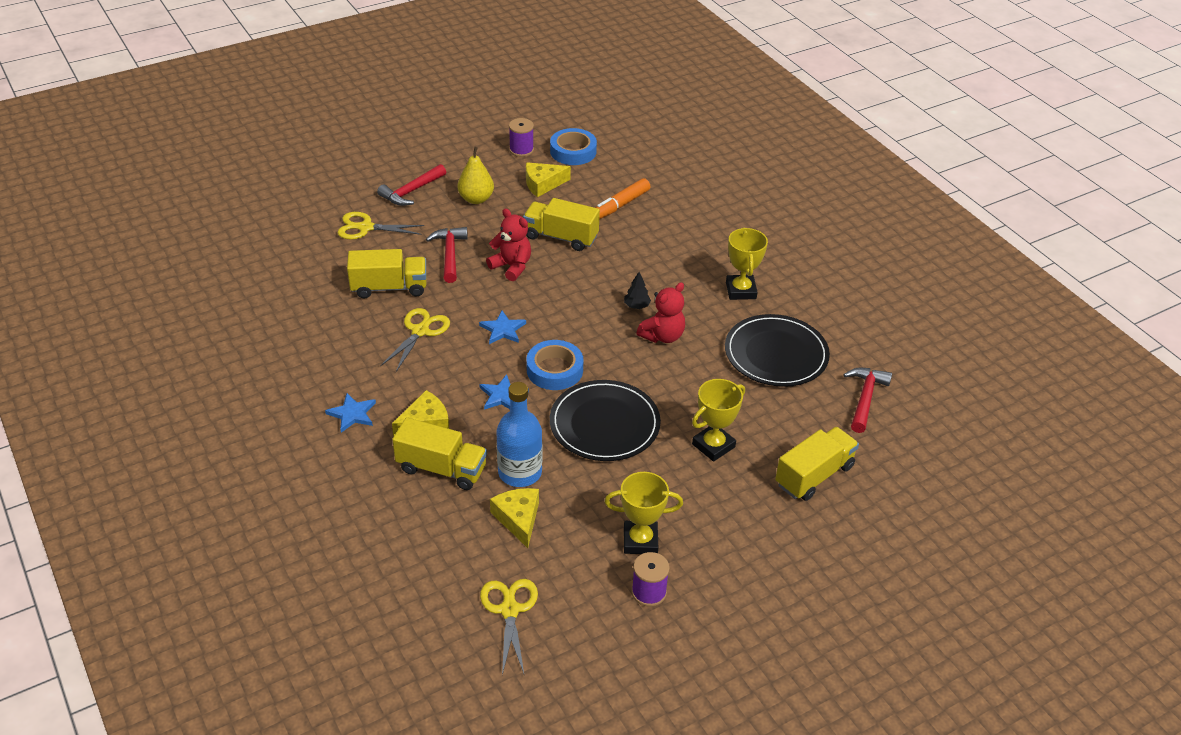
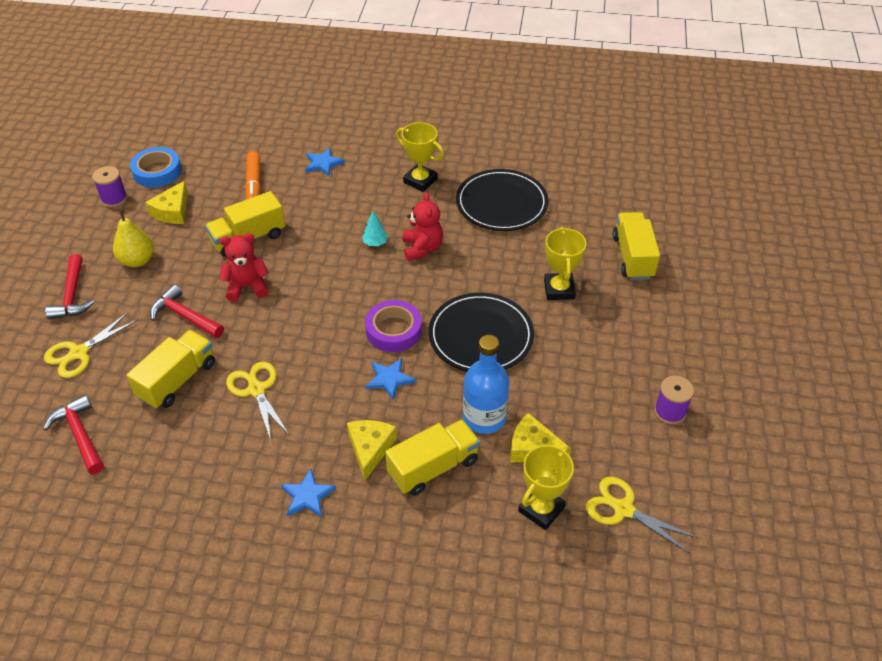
camera: 50 degrees left, 5 degrees up
blue star [479,311,526,344] -> blue star moved to [305,148,345,176]
blue tape [527,340,583,390] -> purple tape [365,300,422,352]
yellow trophy [604,472,683,554] -> yellow trophy moved to [518,445,574,530]
black tree [624,272,651,309] -> turquoise tree [362,211,388,246]
red hammer [843,368,892,433] -> red hammer moved to [43,394,104,474]

